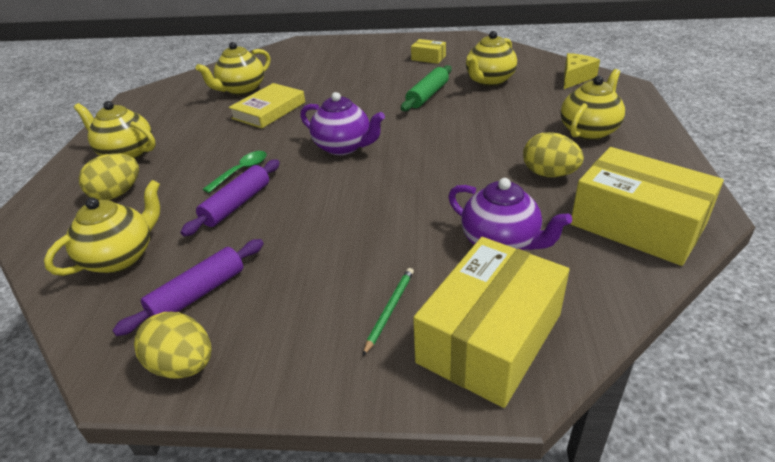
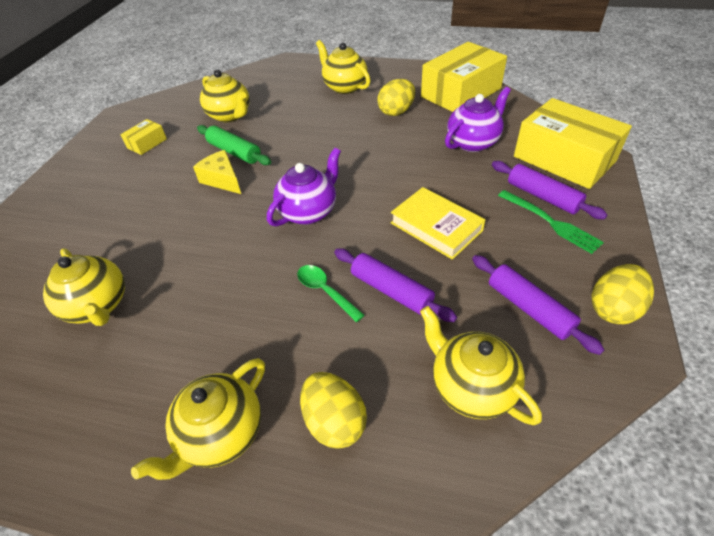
camera: 80 degrees left, 10 degrees up
yellow book [229,83,305,128] -> yellow book moved to [391,187,485,260]
green pencil [363,268,414,356] -> purple rolling pin [492,161,607,219]
yellow cheese [564,53,600,89] -> yellow cheese moved to [193,150,241,194]
none -> green fork [498,190,604,254]

